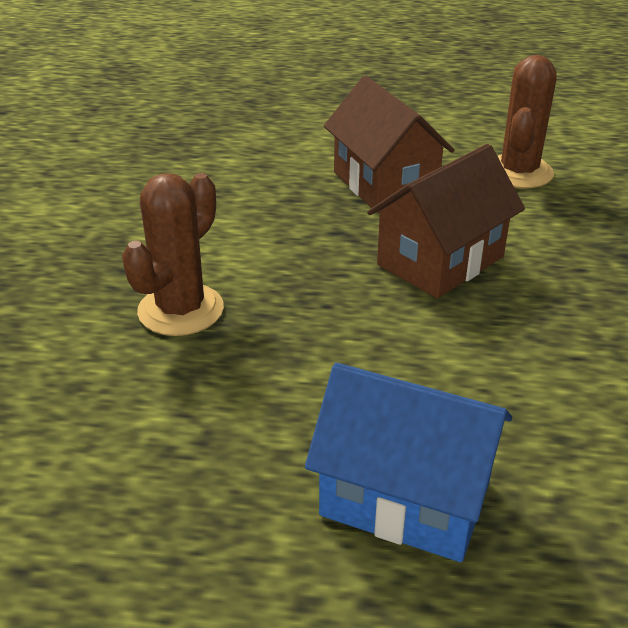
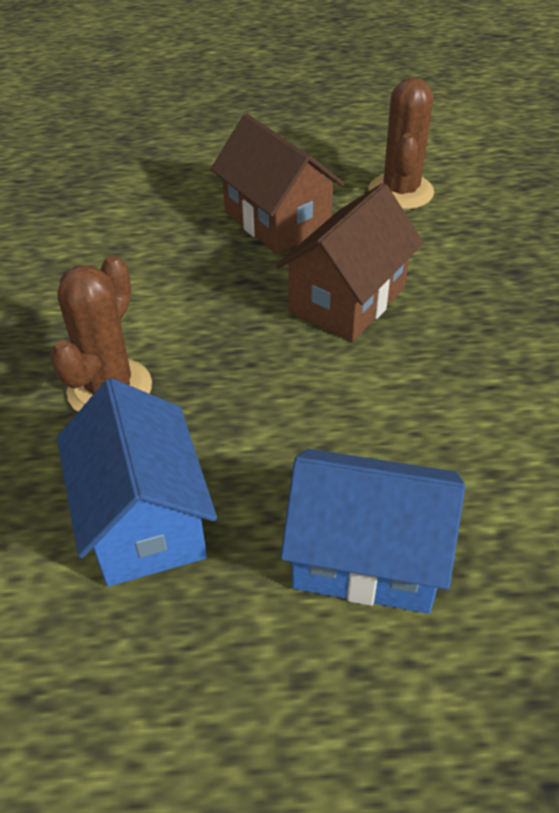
camera: 10 degrees left, 10 degrees up
none -> blue house [57,378,217,587]

